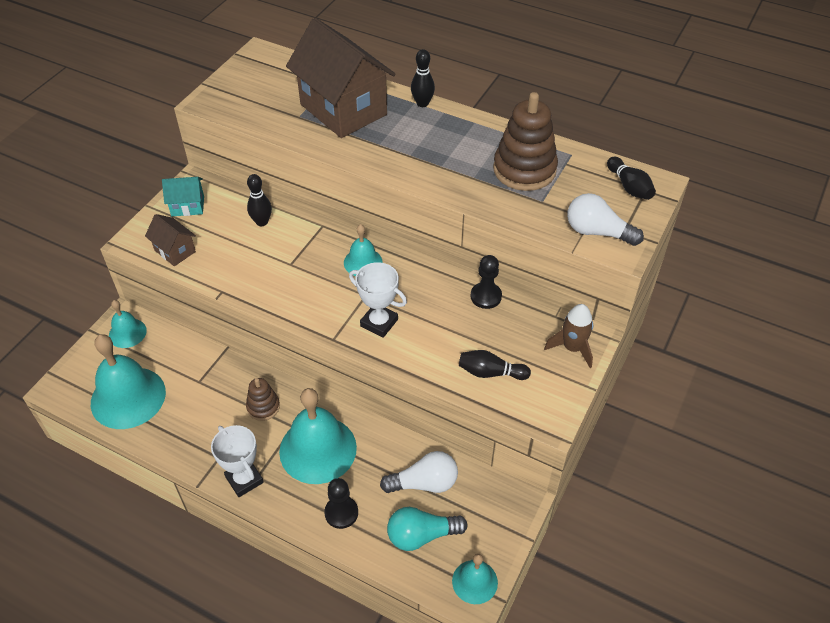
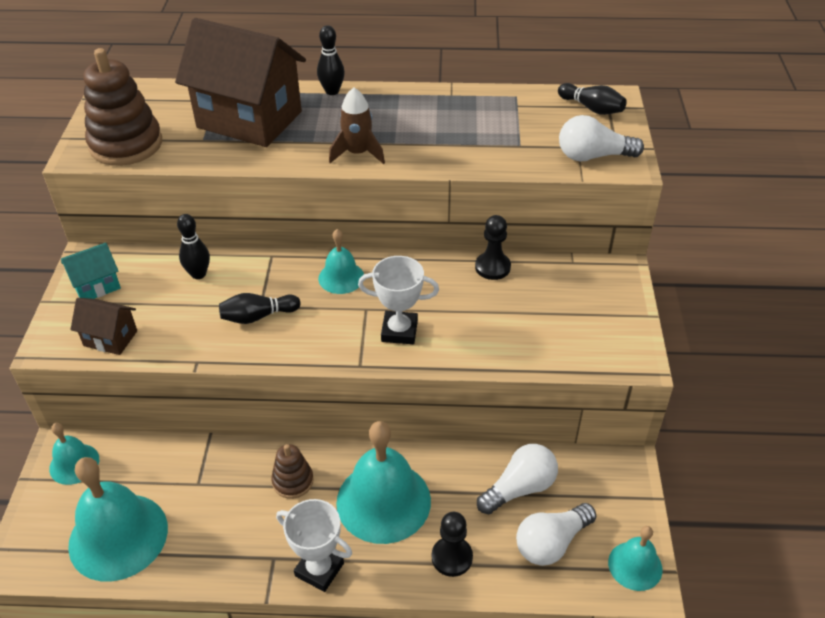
camera: 25 degrees left, 5 degrees down
turquoise light bulb [387,507,468,551] -> white light bulb [516,503,596,566]
black bowling pin [459,350,531,380] -> black bowling pin moved to [219,293,301,324]
brown stacking toy [493,92,558,191] -> brown stacking toy moved to [84,48,162,166]
brown rocket [544,304,593,368] -> brown rocket moved to [329,87,385,164]

